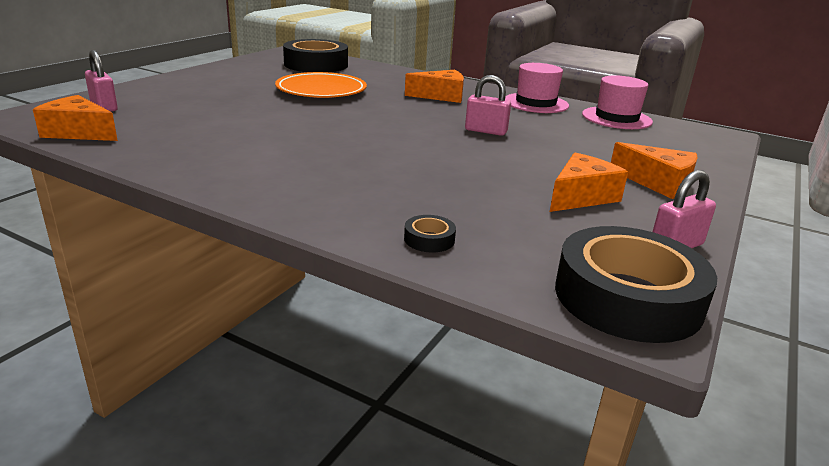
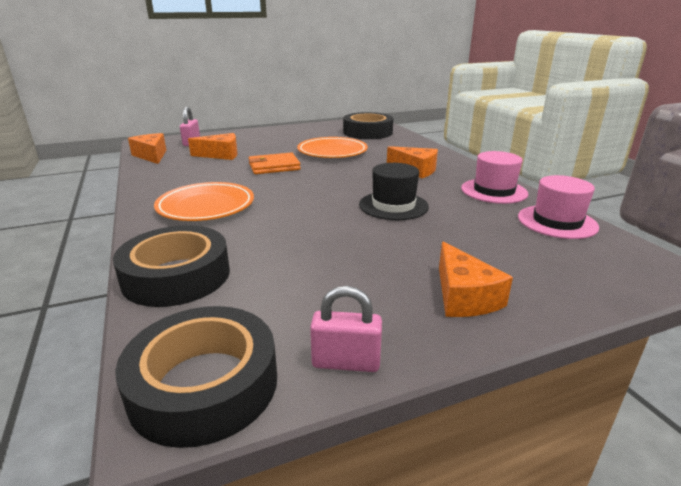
camera: 40 degrees right, 0 degrees up
black tape [404,215,456,252] -> black tape [113,225,230,307], size x2.49
pink padlock [465,75,511,136] -> black hat [359,163,429,220]
orange cheese [550,153,628,212] -> orange cheese moved to [188,133,238,160]
none -> orange plate [154,182,254,221]
none -> orange wallet [249,152,301,174]

